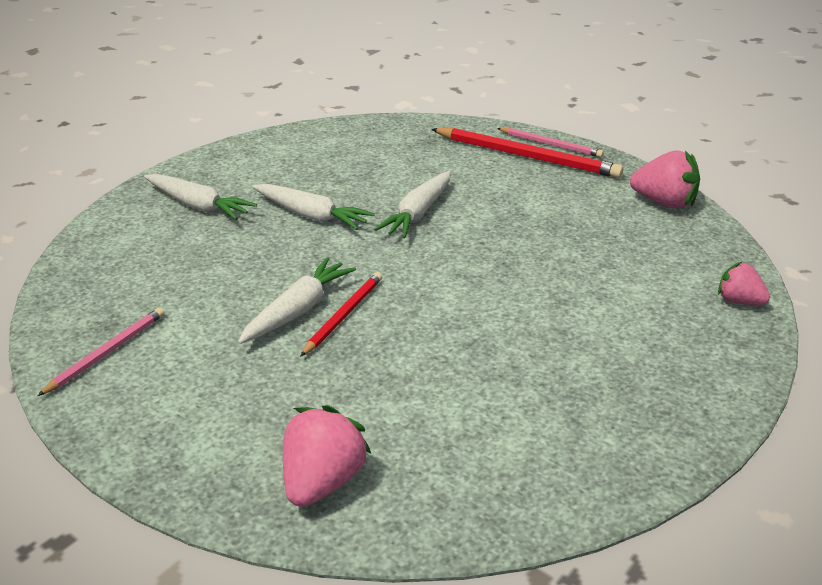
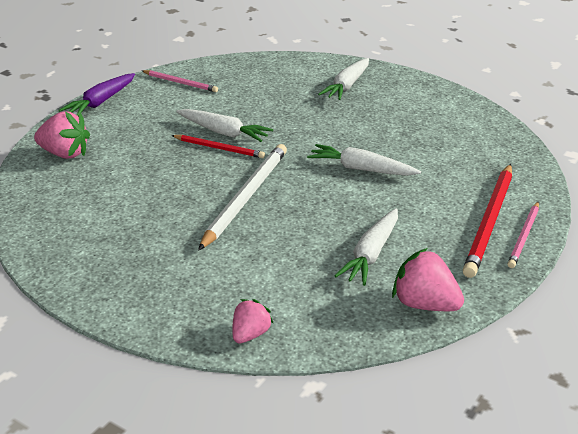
camera: 85 degrees right, 0 degrees up
white carrot [252,184,375,230] -> white carrot moved to [335,208,398,286]
pink strawberry [630,150,700,208] -> pink strawberry turned 105 degrees clockwise [392,248,464,311]
none -> purple carrot [59,73,135,116]
none -> white pencil [198,144,287,251]

